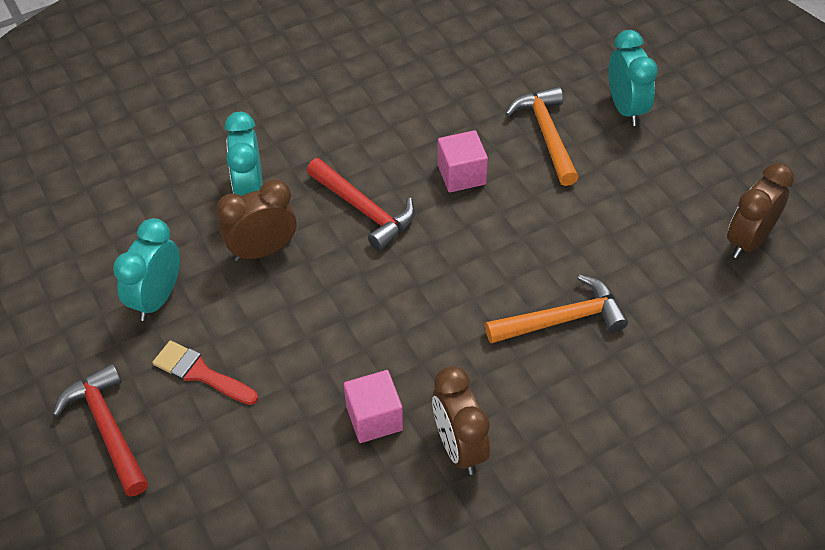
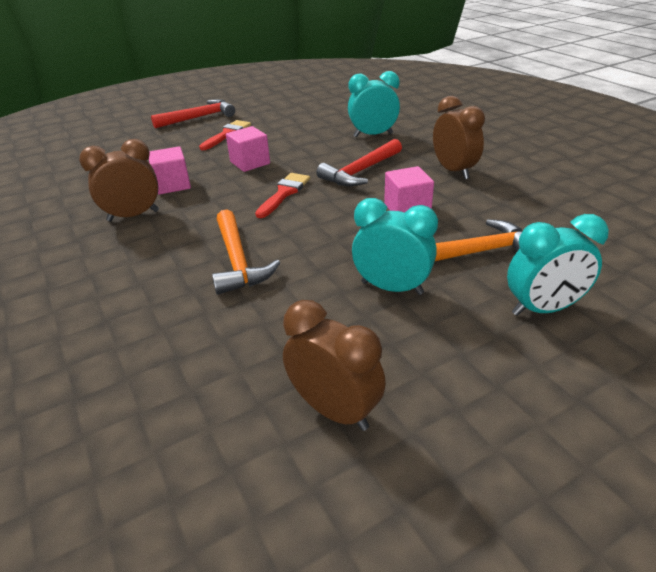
camera: 90 degrees right, 15 degrees down
turquoise clock [113,218,180,321] -> turquoise clock moved to [352,198,438,295]
brown clock [217,179,297,261] -> brown clock moved to [433,96,485,179]
none -> pink cube [226,126,270,172]
none -> red brush [255,173,310,218]

